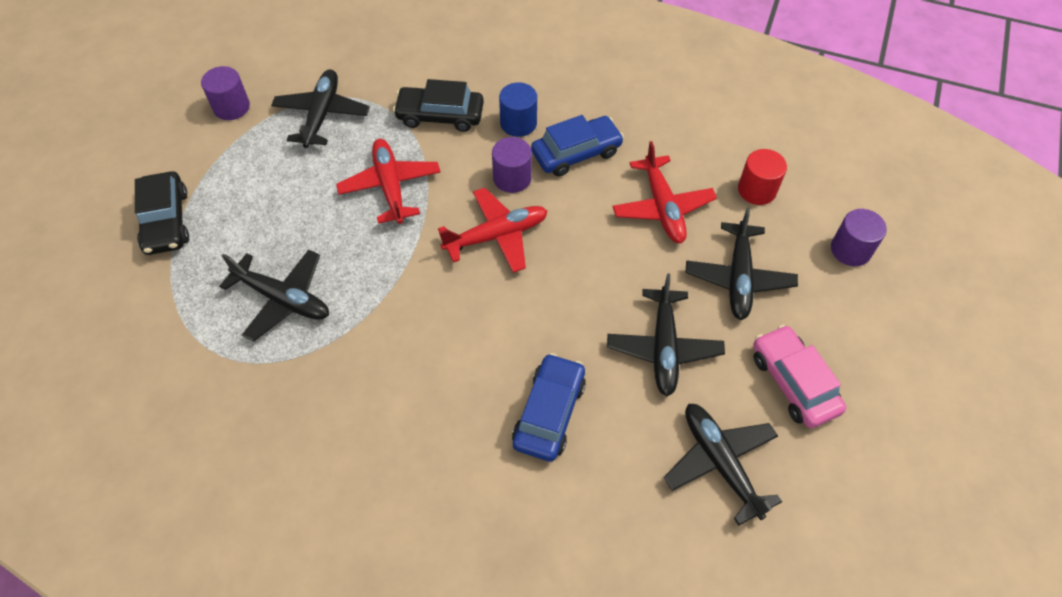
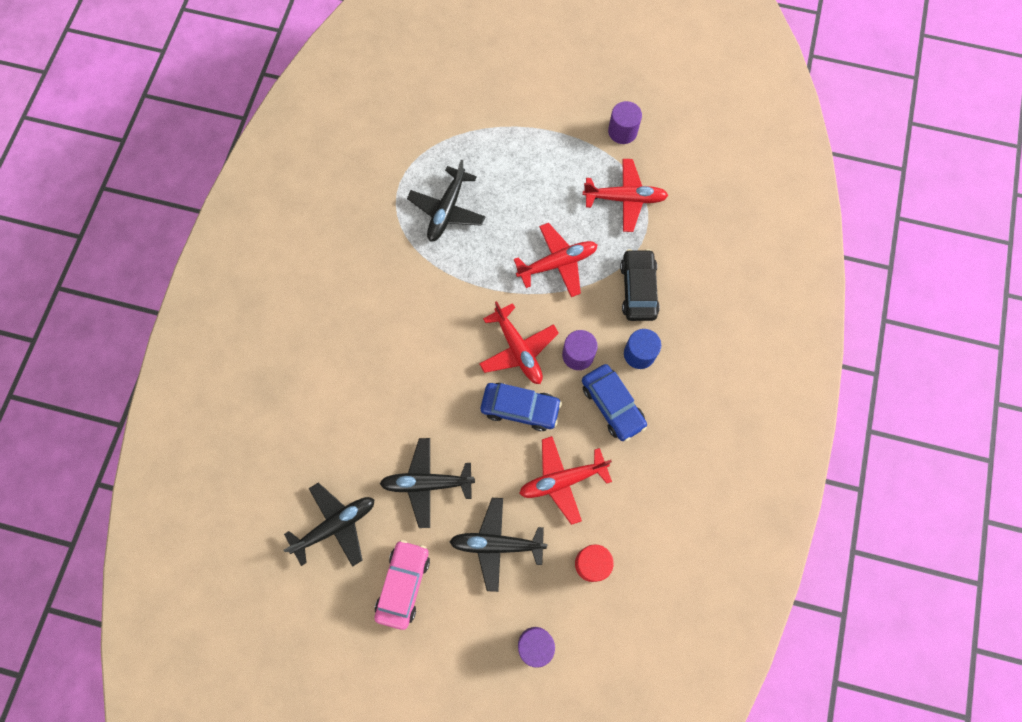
camera: 85 degrees right, 15 degrees up
black car [135,171,189,255] -> none
black plane [271,69,370,148] -> red plane [583,159,668,232]
blue car [512,353,586,462] -> blue car moved to [481,383,562,431]
pink car [753,325,846,428] -> pink car turned 45 degrees counterclockwise [375,540,430,630]

